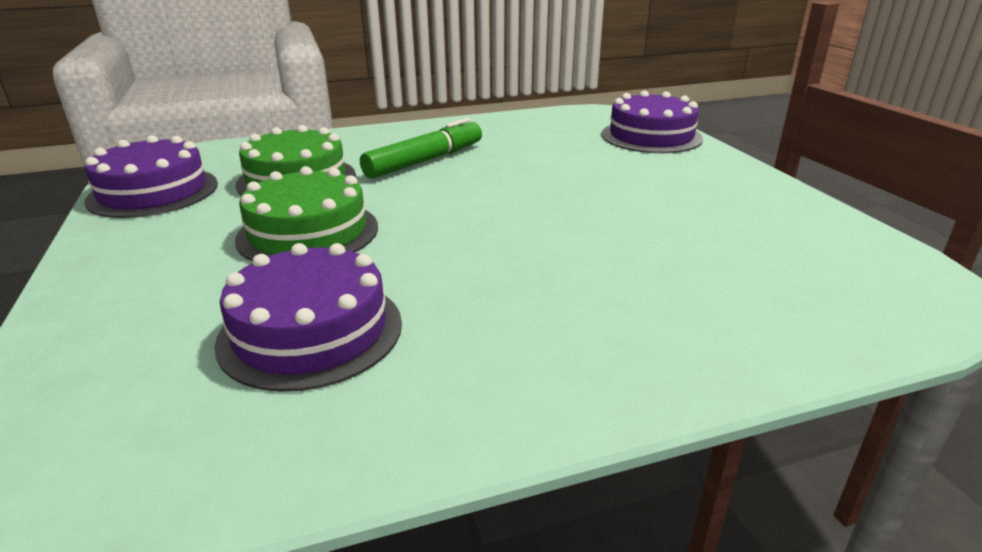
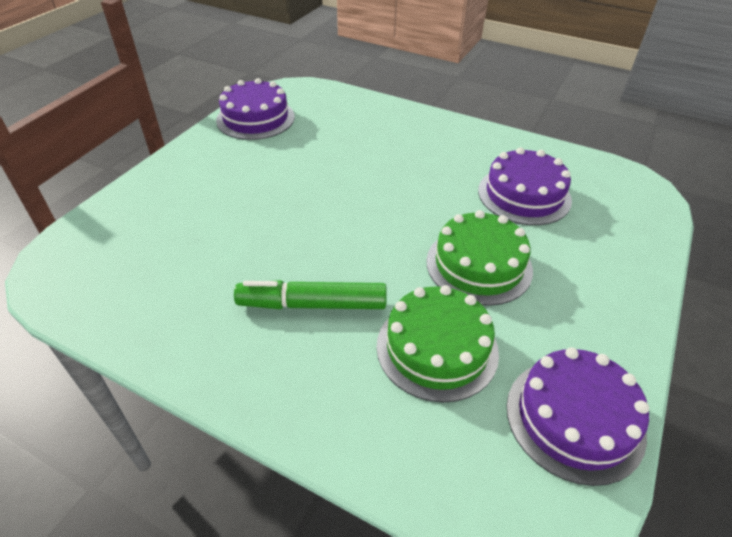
camera: 135 degrees left, 15 degrees up
purple cake [601,90,703,153] -> purple cake moved to [216,78,295,140]

